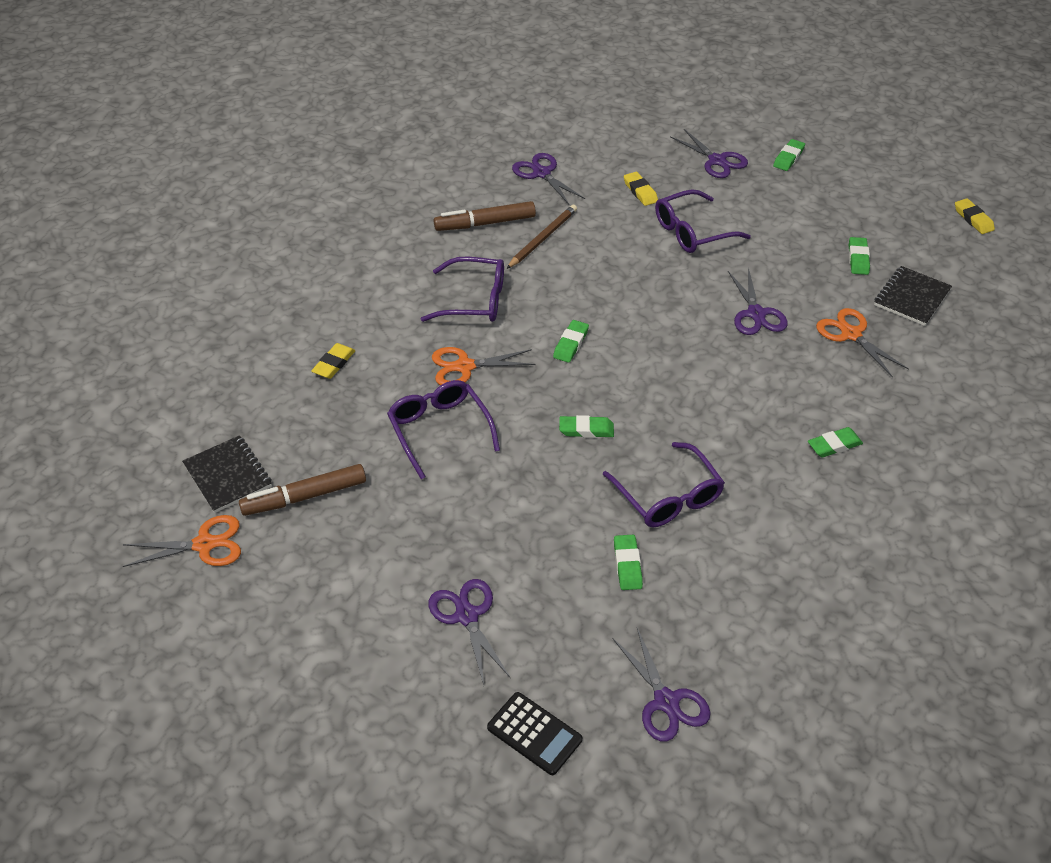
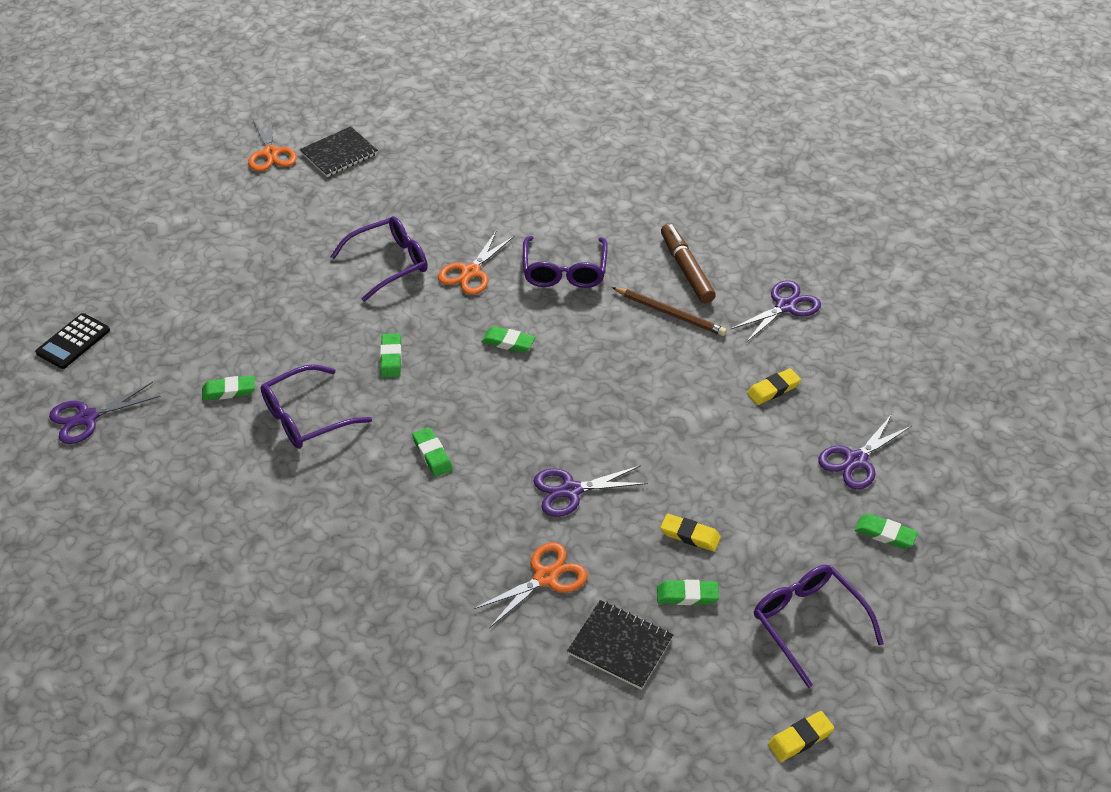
camera: 85 degrees right, 0 degrees up
brown marker [239,464,366,516] -> none
yellow eraser [311,343,356,379] -> yellow eraser moved to [660,514,721,552]
purple scissors [428,579,511,685] -> none
orange scissors [432,347,536,385] -> orange scissors turned 135 degrees counterclockwise [438,230,515,295]
purple glasses [655,189,751,253] -> purple glasses moved to [754,565,884,688]
green eraser [808,427,863,458] -> green eraser moved to [412,427,453,477]

